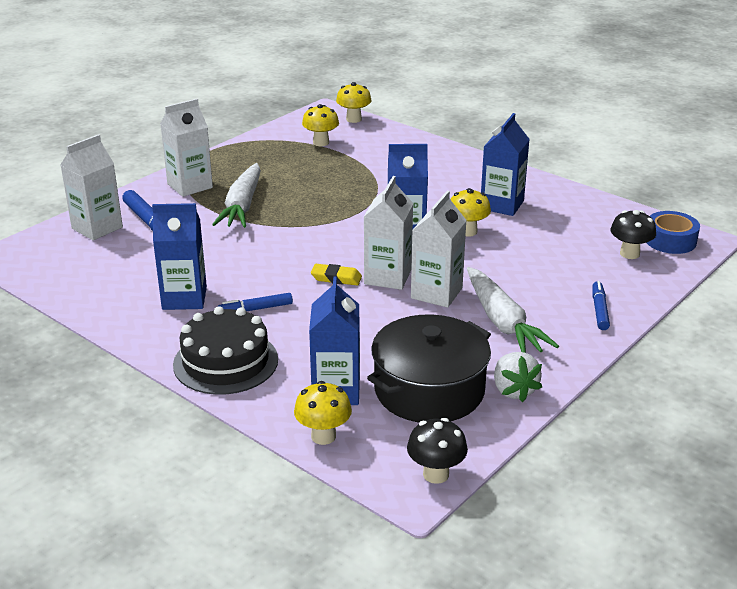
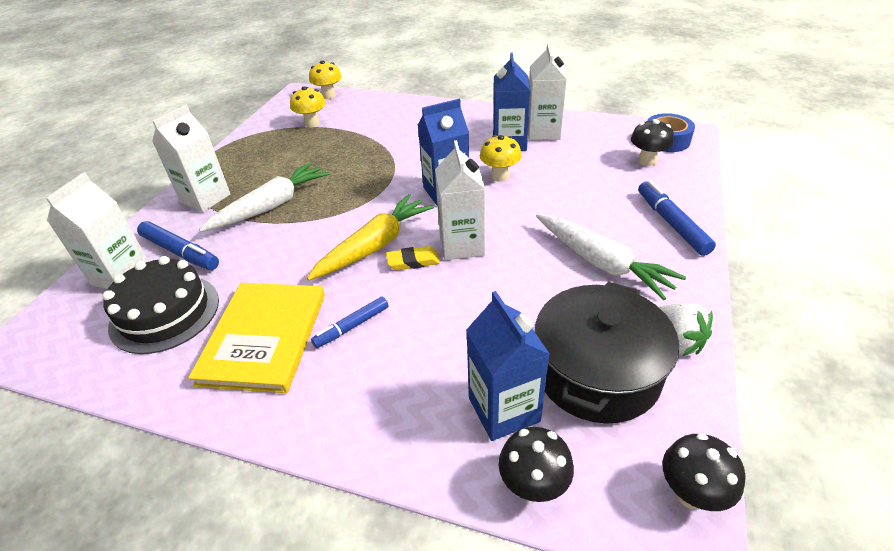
camera: 20 degrees left, 10 degrees up
blue carton [152,203,207,310] -> yellow book [188,283,325,393]
black cake [173,306,278,395] -> black cake moved to [102,256,219,354]
white carrot [212,163,261,228] -> white carrot turned 120 degrees counterclockwise [199,162,330,232]
yellow mushroom [294,381,352,445] -> black mushroom [498,427,574,502]
white carton [411,191,467,308] -> white carton moved to [528,43,567,140]
blue marker [592,281,610,330] -> blue marker [638,181,716,256], size x1.52
none -> yellow carrot [307,194,434,281]

